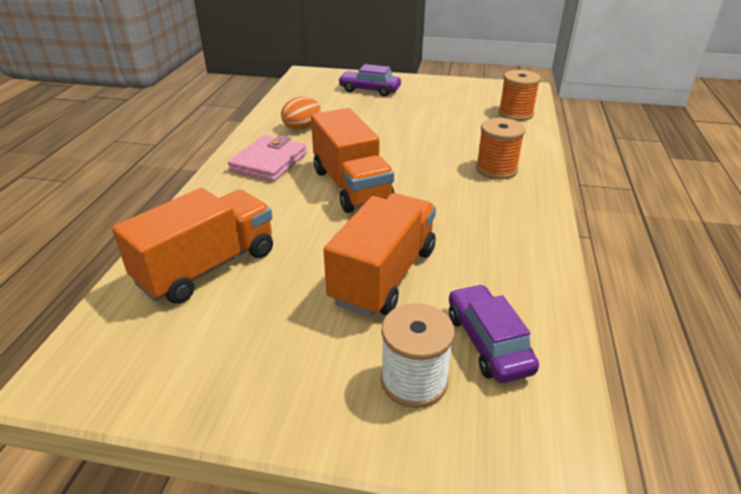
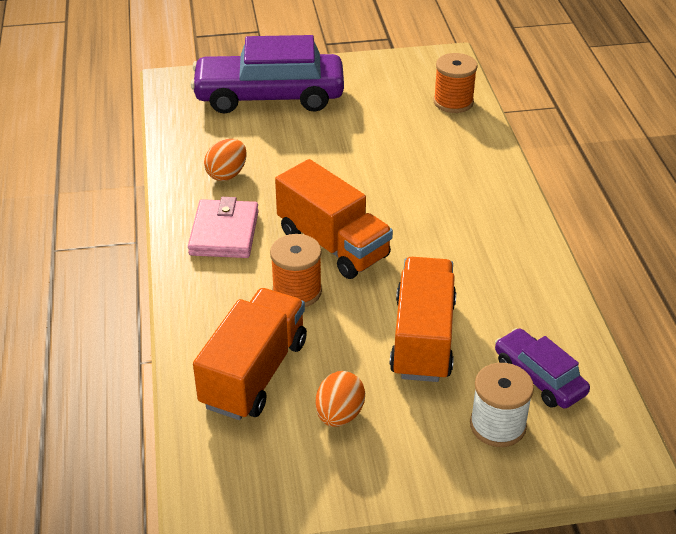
camera: 20 degrees left, 5 degrees up
purple car [338,64,401,97] -> purple car [190,35,344,113], size x1.96
orange spool [476,118,525,179] -> orange spool moved to [270,234,322,307]
none -> orange egg [316,371,365,427]

